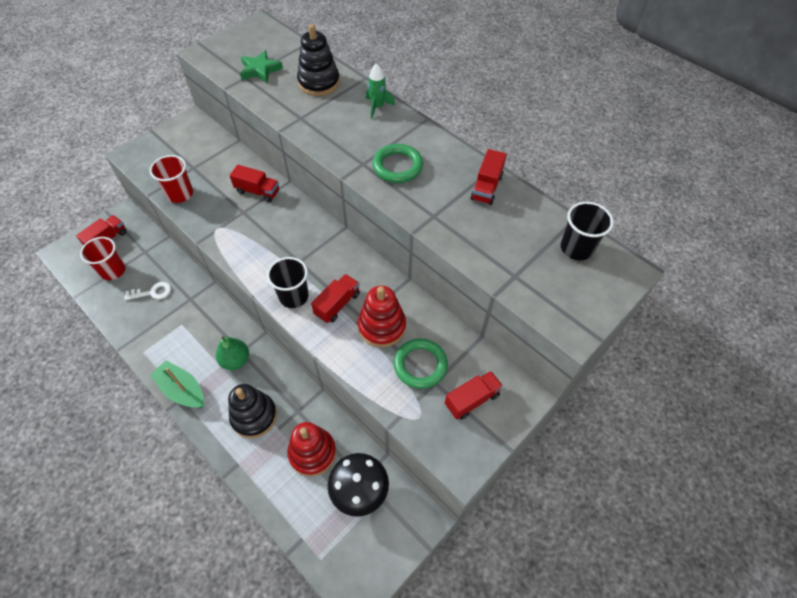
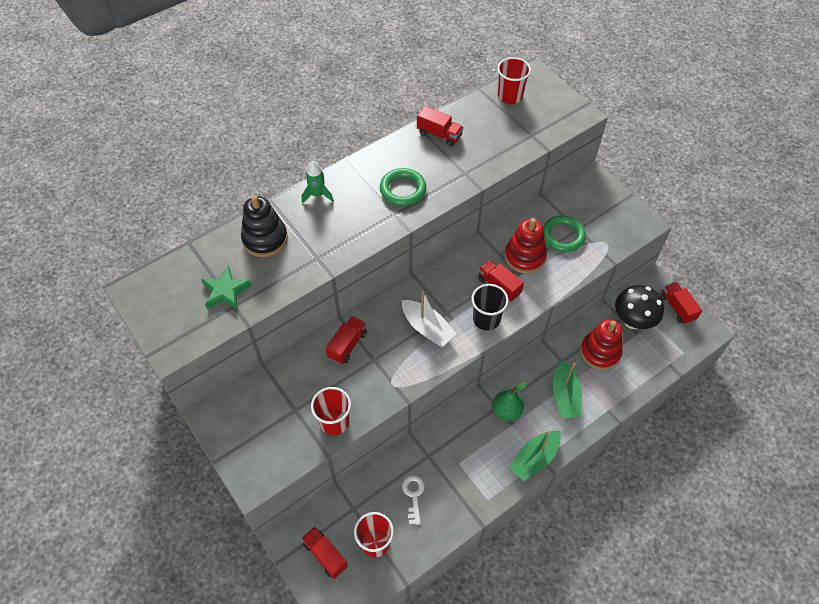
camera: 80 degrees left, 0 degrees up
black stacking toy [228,384,277,438] -> green boat [553,360,582,418]
red truck [445,371,503,420] -> red truck moved to [661,282,703,324]
black cup [561,202,614,261] -> red cup [497,57,531,104]
none -> white boat [402,291,457,346]

